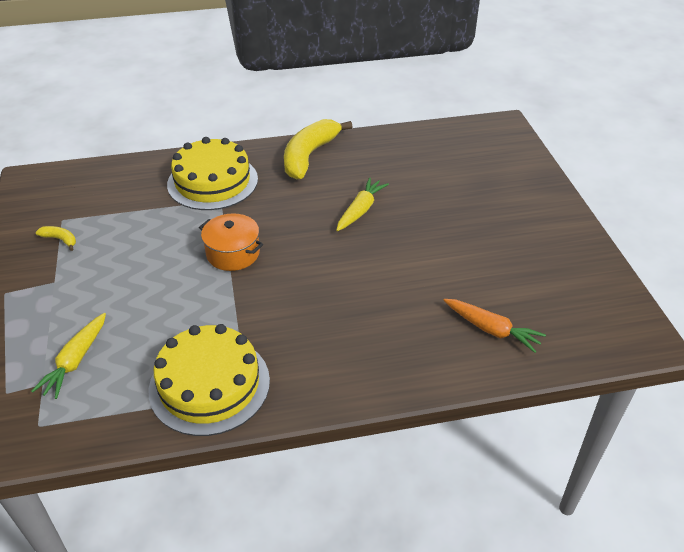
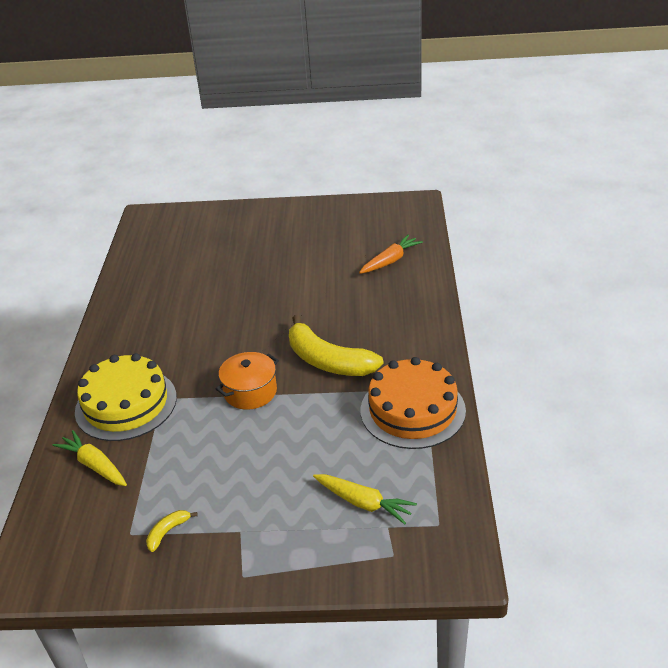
camera: 75 degrees left, 5 degrees down
yellow cake [149,324,270,436] -> orange cake [361,357,466,449]
yellow banana [284,119,353,179] -> yellow banana moved to [289,315,384,376]
yellow carrot [336,177,389,231] -> yellow carrot moved to [52,430,127,486]

